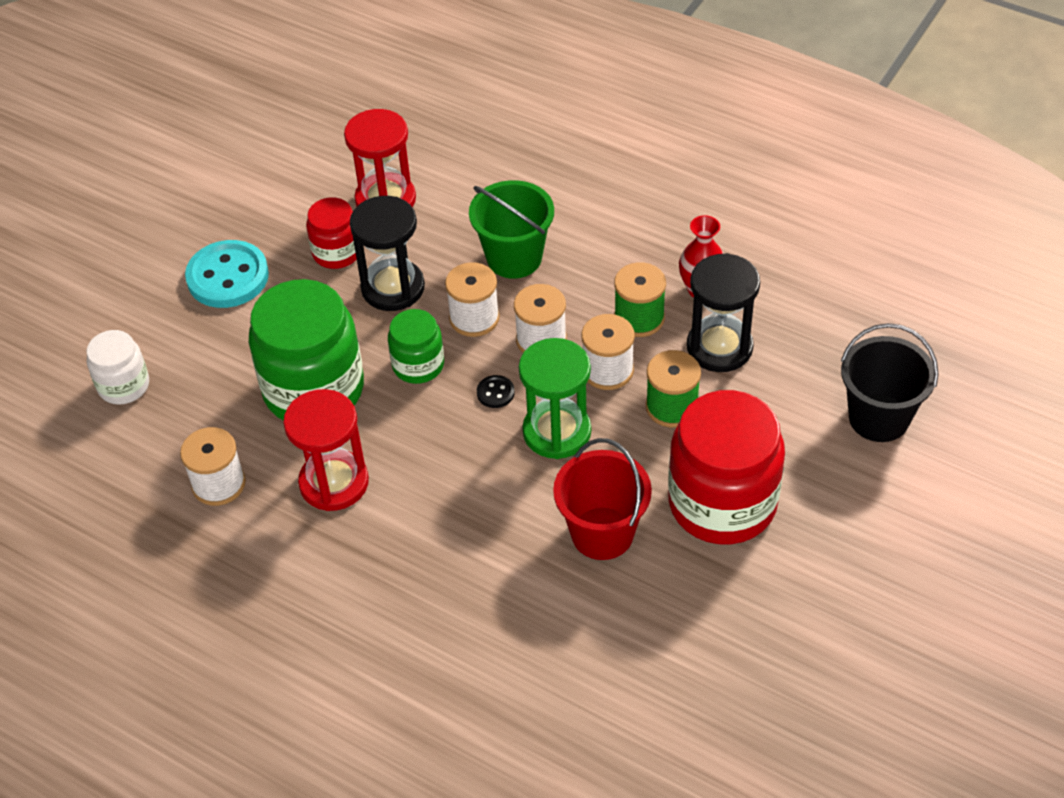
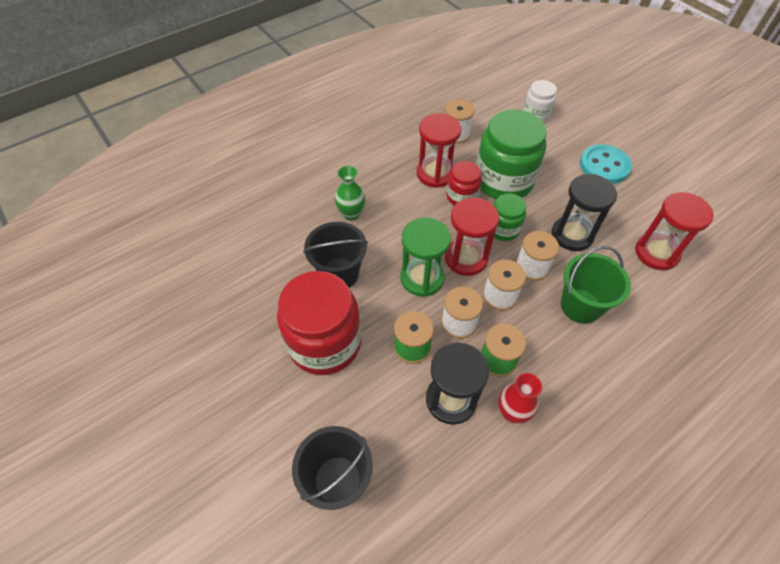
camera: 110 degrees right, 5 degrees up
red jar [306,197,357,269] -> red jar moved to [446,161,482,206]
black button [477,375,515,408] -> red hourglass [445,197,499,276]
red bucket [553,438,652,560] -> black bucket [303,222,368,288]
none -> green vase [335,166,365,221]

